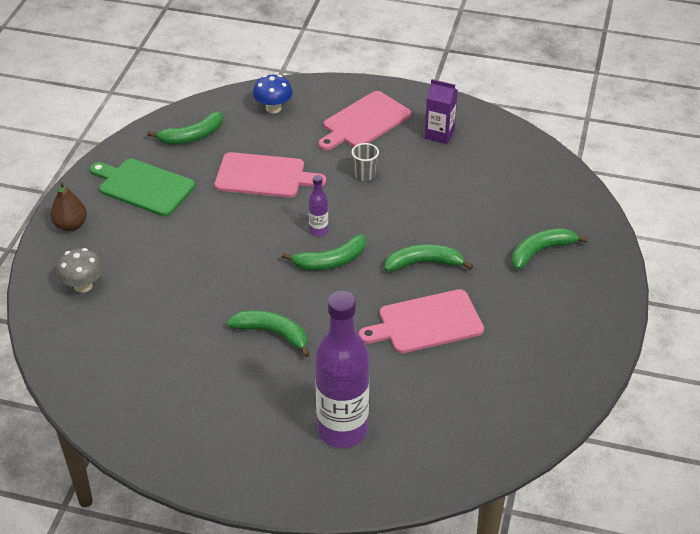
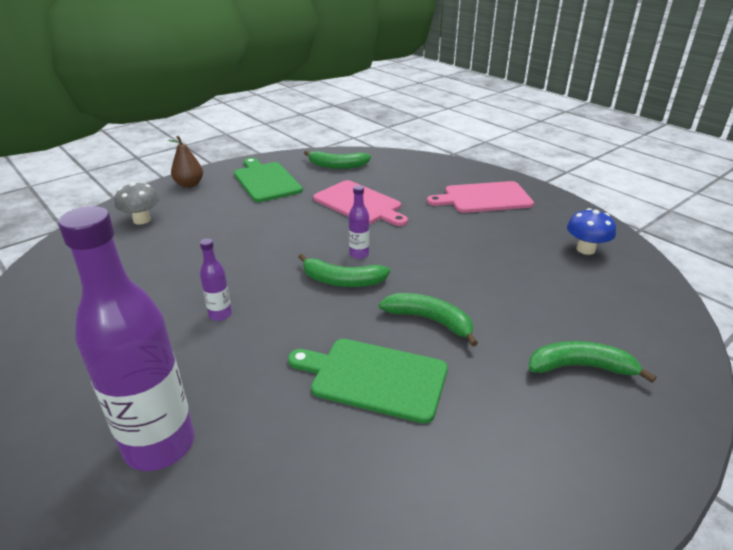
camera: 35 degrees right, 10 degrees down
green banana [227,310,310,358] -> purple bottle [200,239,232,321]
blue mushroom [253,75,293,113] -> blue mushroom moved to [567,208,616,255]
grey cup [352,143,379,181] -> none
pink cutting board [359,289,484,353] -> green cutting board [288,339,448,424]
purple carton [425,79,458,144] -> none

